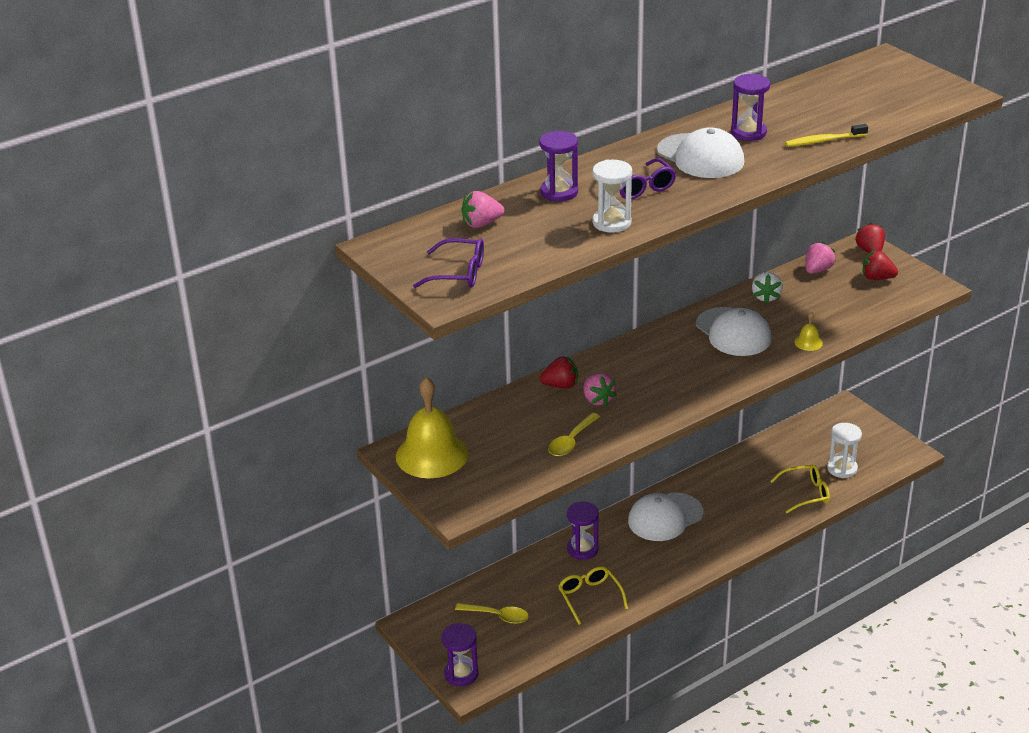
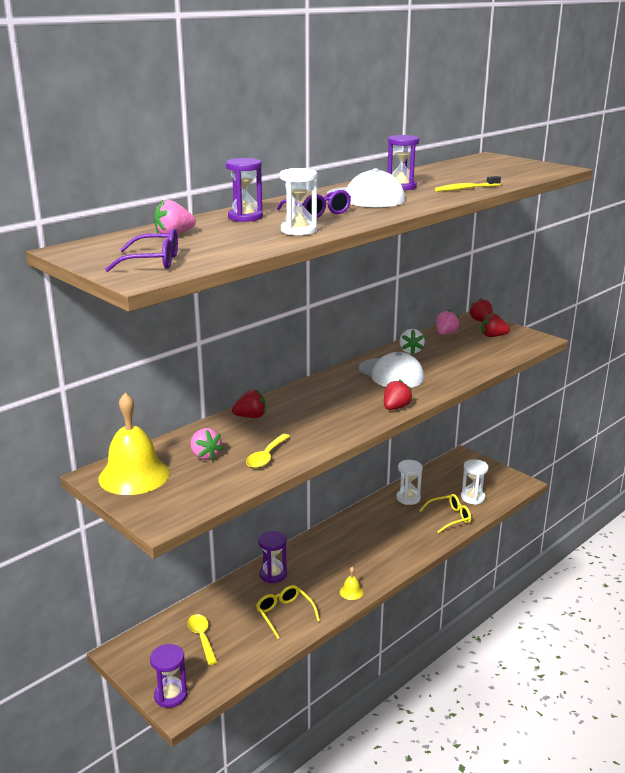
camera: 10 degrees left, 10 degrees down
yellow spoon [455,603,529,624] -> yellow spoon turned 120 degrees counterclockwise [187,614,217,665]
pink strawberry [584,373,617,406] -> pink strawberry moved to [190,428,223,460]
white cap [628,493,703,541] -> none
yellow bell [794,312,823,351] -> yellow bell moved to [340,567,363,600]
none -> red strawberry [384,380,413,410]
none -> white hourglass [396,460,423,505]

